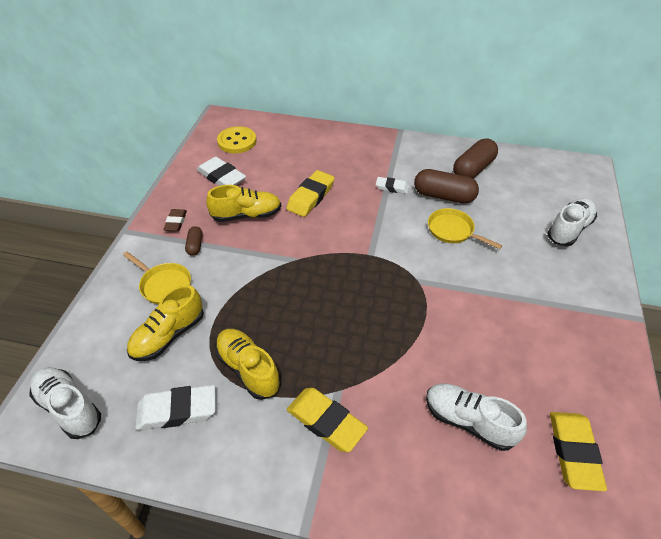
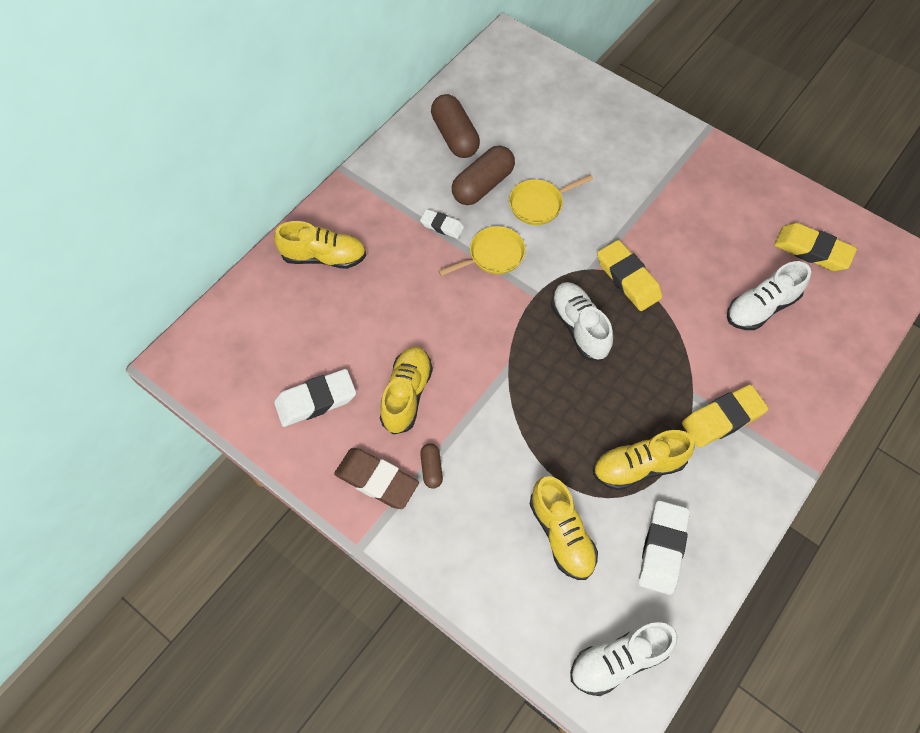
camera: 65 degrees left, 15 degrees up
yellow pan [123,252,191,304] -> yellow pan moved to [438,226,526,276]
brown eraser [163,209,187,232] -> brown eraser [334,448,419,509], size x1.71
brown capsule [185,226,203,256] -> brown capsule turned 60 degrees clockwise [420,443,443,489]
yellow button [217,126,256,153] -> none
yellow eraser [286,170,335,217] -> yellow eraser moved to [597,240,662,311]
white eraser [376,177,409,194] -> white eraser turned 75 degrees clockwise [420,209,464,239]
white shoe [547,198,597,246] -> white shoe moved to [551,282,613,361]
none -> yellow shoe [274,221,366,269]

